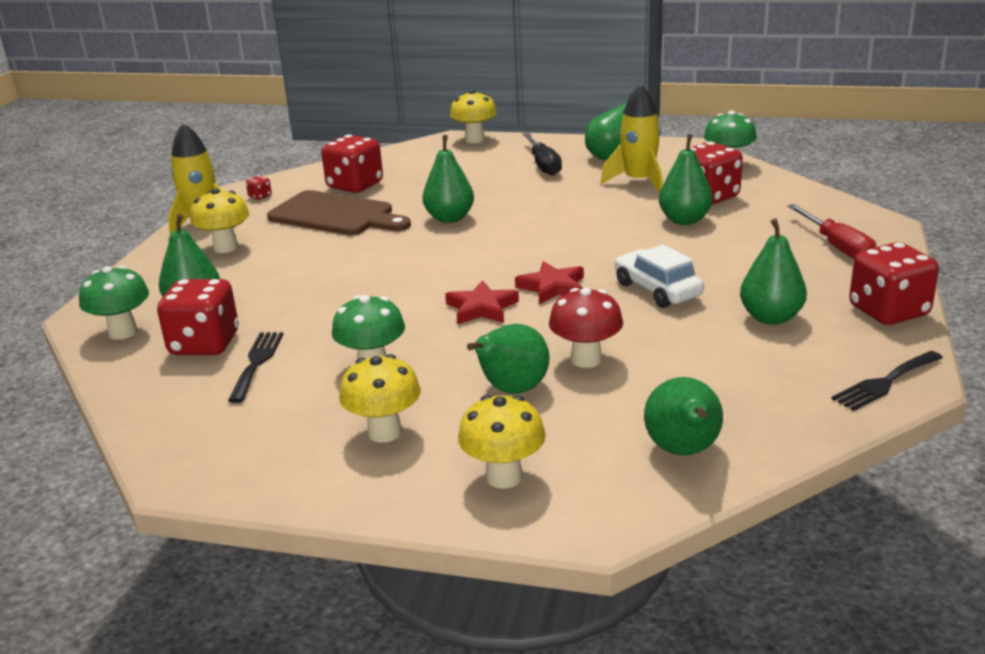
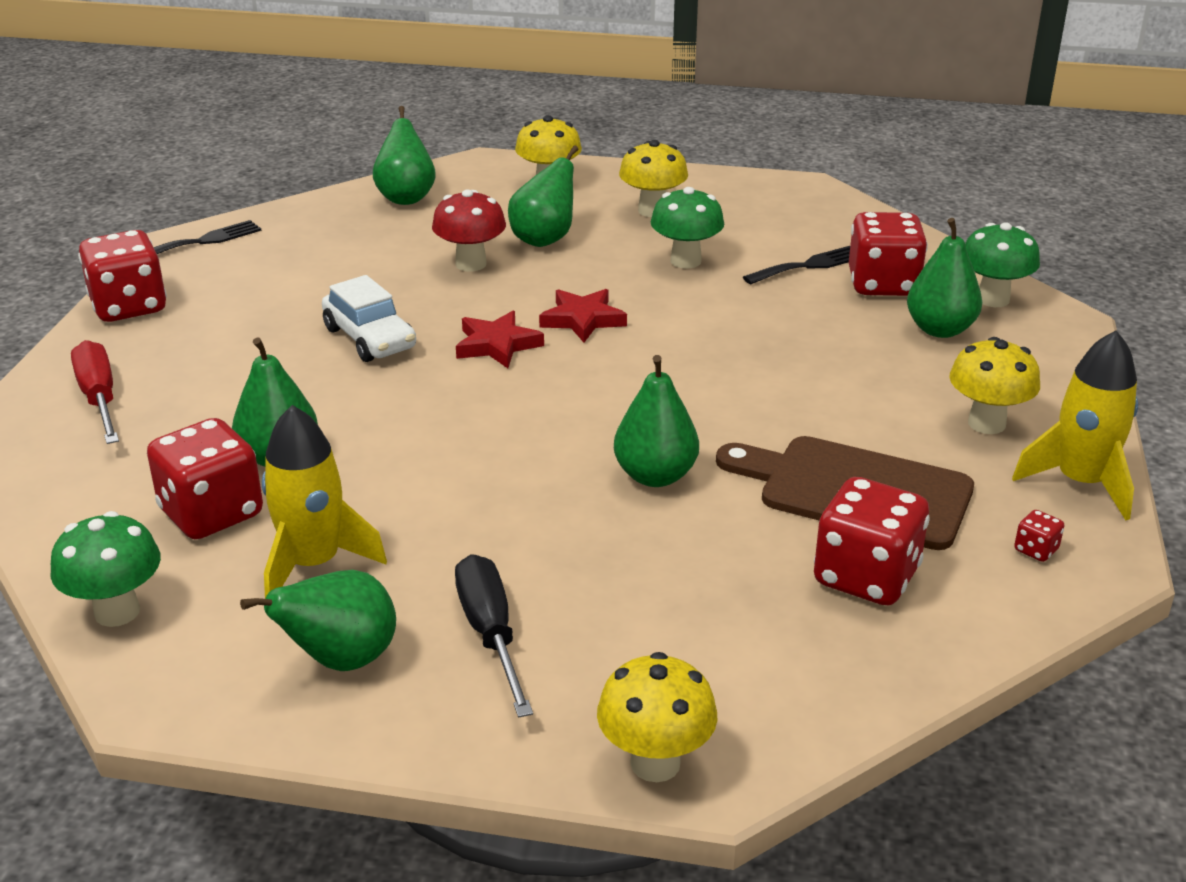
camera: 175 degrees right, 5 degrees up
black fork [228,332,283,403] -> black fork turned 120 degrees counterclockwise [743,246,850,284]
green pear [740,218,807,325] -> none

